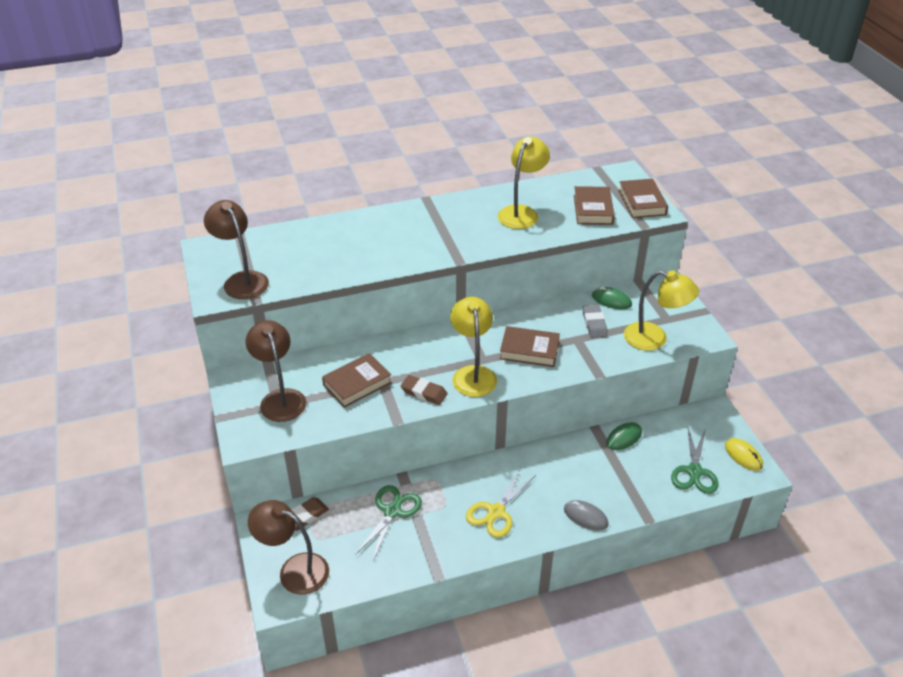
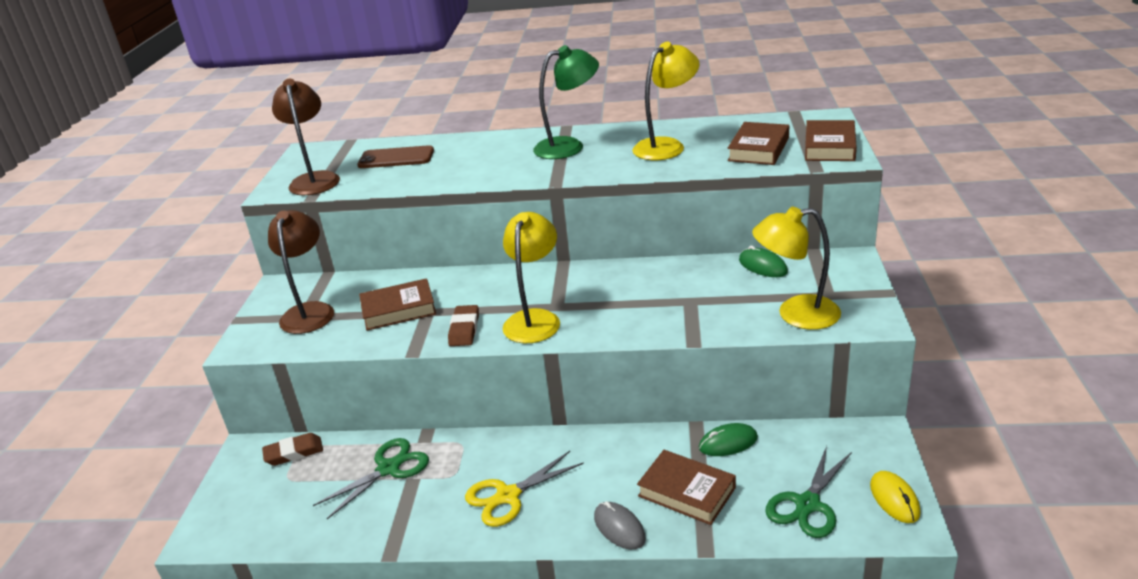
camera: 25 degrees right, 10 degrees down
brown lamp [248,500,329,595] -> none
brown eraser [401,375,448,405] -> brown eraser turned 45 degrees clockwise [448,305,479,346]
brown book [500,326,560,367] -> brown book moved to [637,450,736,525]
grey eraser [583,305,608,338] -> none
yellow lamp [624,270,699,351] -> yellow lamp turned 135 degrees clockwise [752,207,841,330]
none -> brown phone [357,145,434,168]
none -> green lamp [533,45,599,159]

